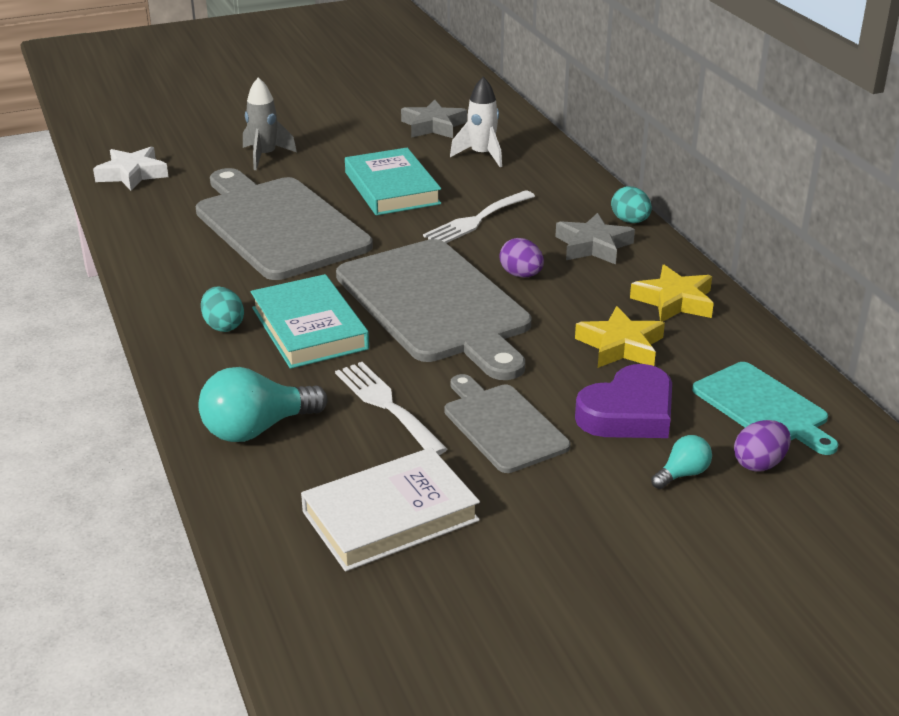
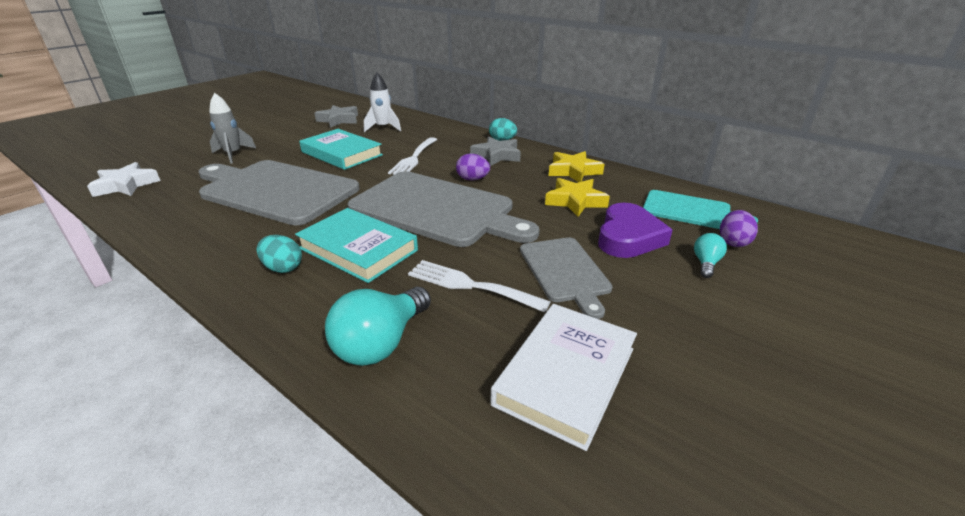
camera: 30 degrees left, 0 degrees up
grey cutting board [444,374,570,473] -> grey cutting board turned 135 degrees counterclockwise [520,237,613,319]

